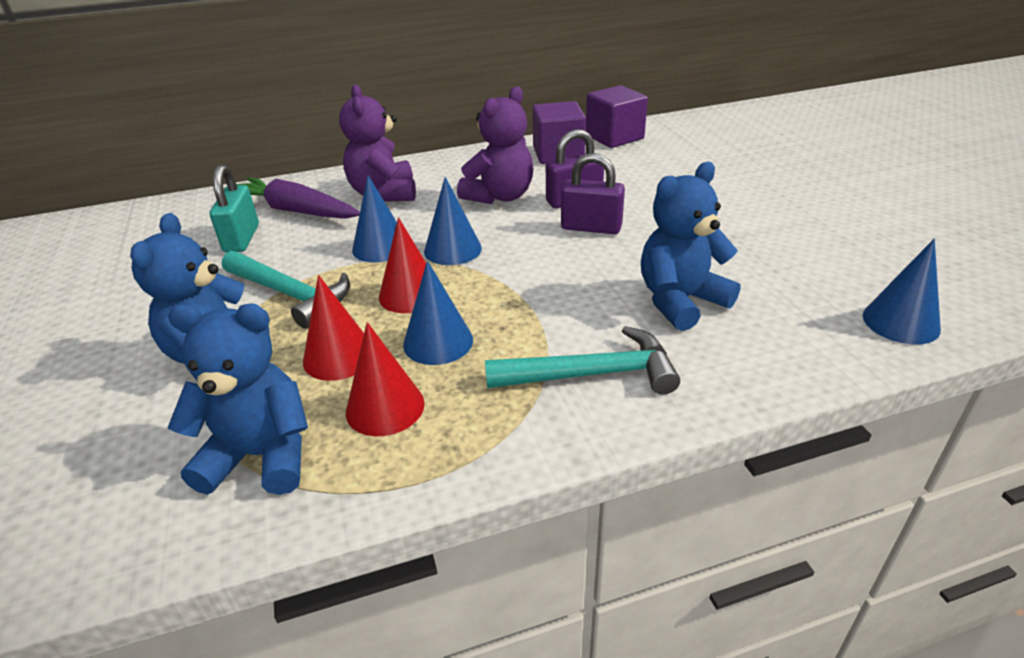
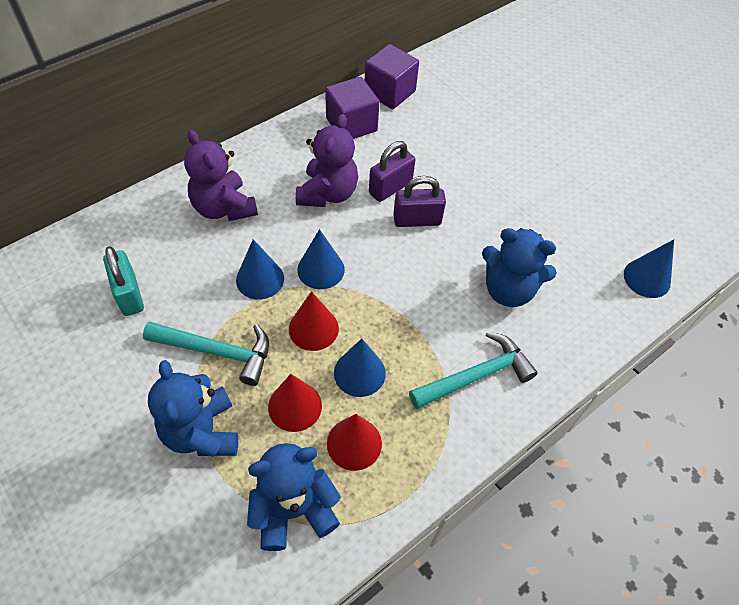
camera: 25 degrees left, 20 degrees up
purple carrot [236,177,360,219] -> none
blue teddy bear [641,162,741,331] -> blue teddy bear turned 105 degrees counterclockwise [482,228,557,307]

